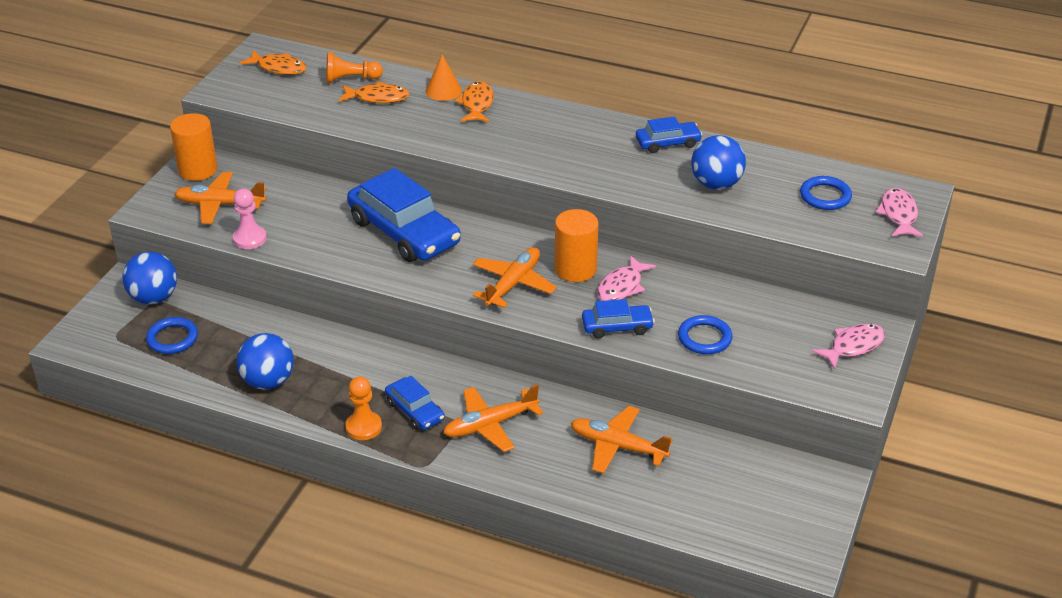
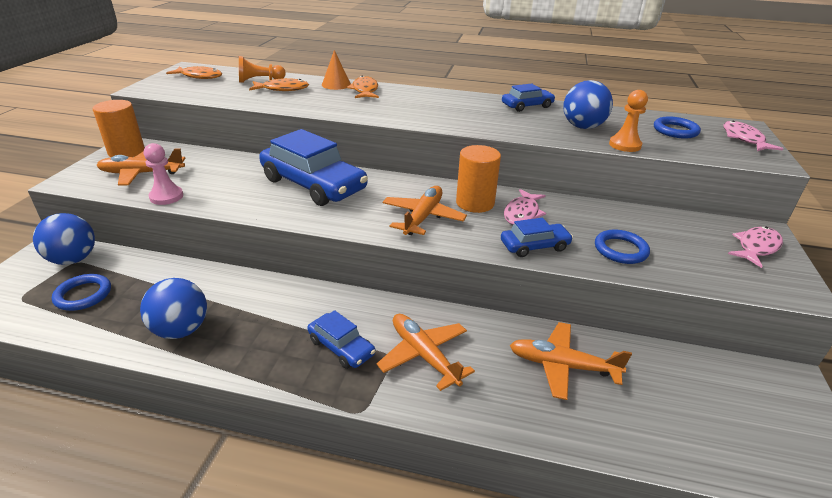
camera: 10 degrees left, 5 degrees down
orange pawn [345,377,382,440] -> orange pawn moved to [609,90,648,152]
orange plane [443,384,543,452] -> orange plane turned 90 degrees clockwise [377,314,475,391]

